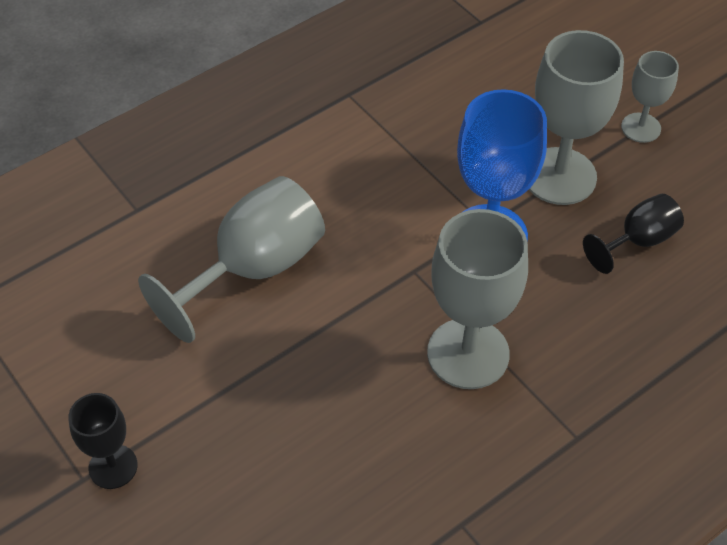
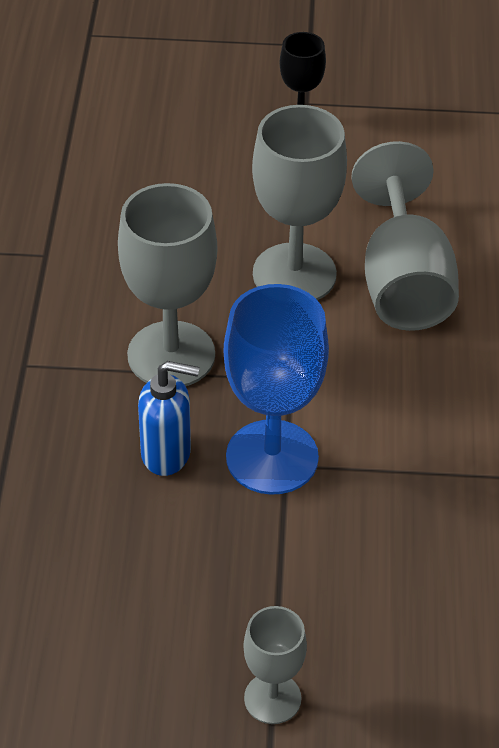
camera: 130 degrees right, 5 degrees down
grey goblet [529,30,624,205] -> grey goblet moved to [252,105,347,300]
black goblet [583,194,684,274] -> none
none -> blue soap dispenser [138,361,200,476]

